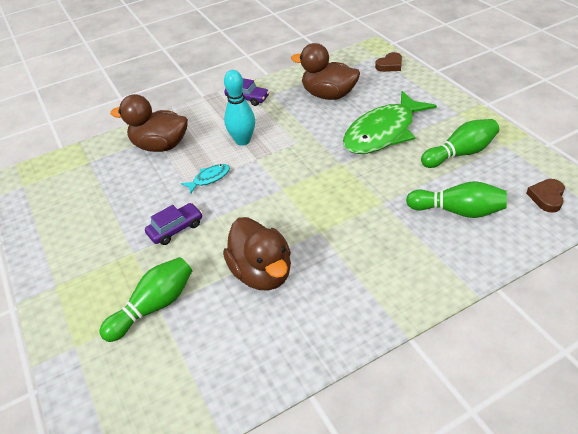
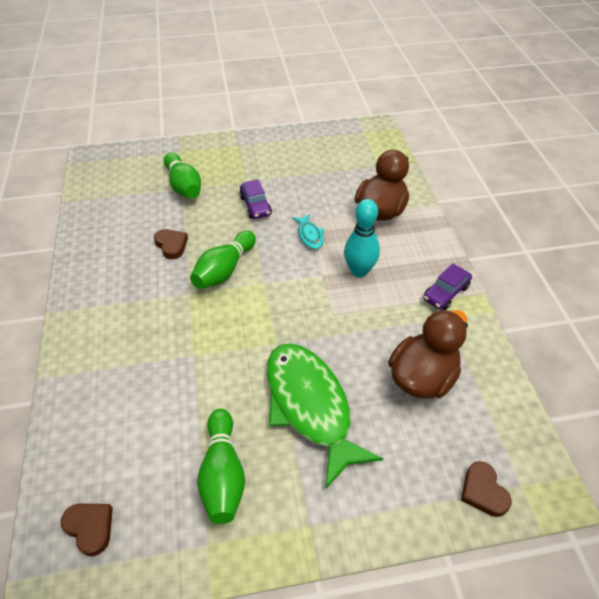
camera: 105 degrees right, 5 degrees up
brown duck [223,217,291,291] -> brown heart [154,229,188,259]
green bowling pin [406,181,507,218] -> green bowling pin moved to [190,231,256,289]

